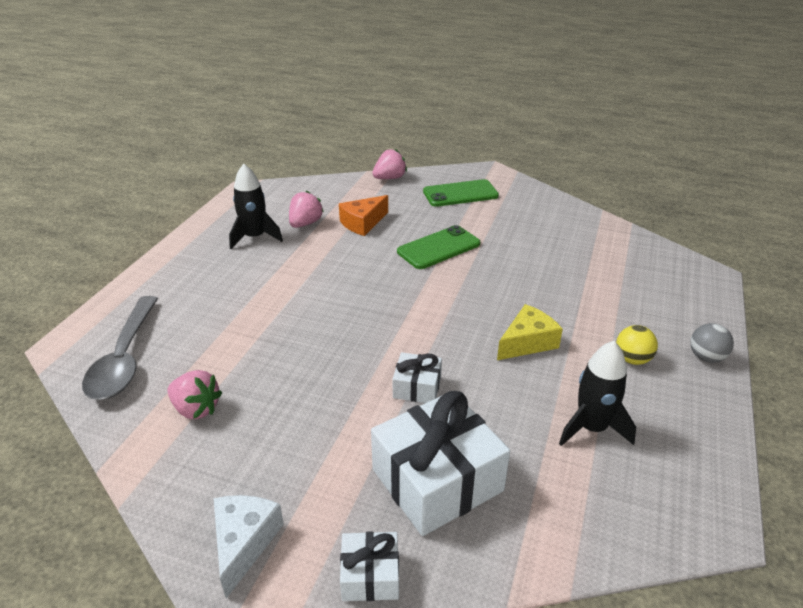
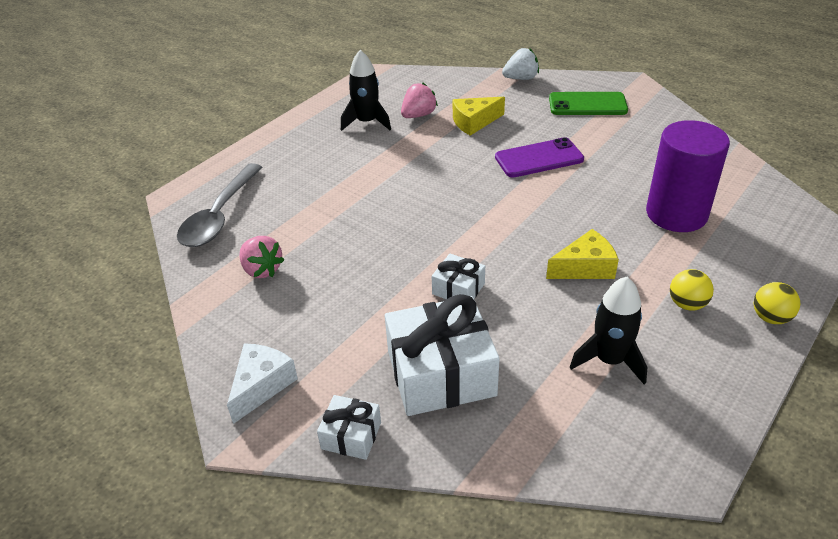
camera: 20 degrees right, 5 degrees up
orange cheese [339,195,388,236] -> yellow cheese [453,97,505,136]
pink strawberry [372,149,407,179] -> white strawberry [502,48,539,80]
green phone [397,225,480,269] -> purple phone [495,137,584,178]
grey ball [690,323,734,363] -> yellow ball [754,282,800,324]
none -> purple cylinder [646,120,730,232]

